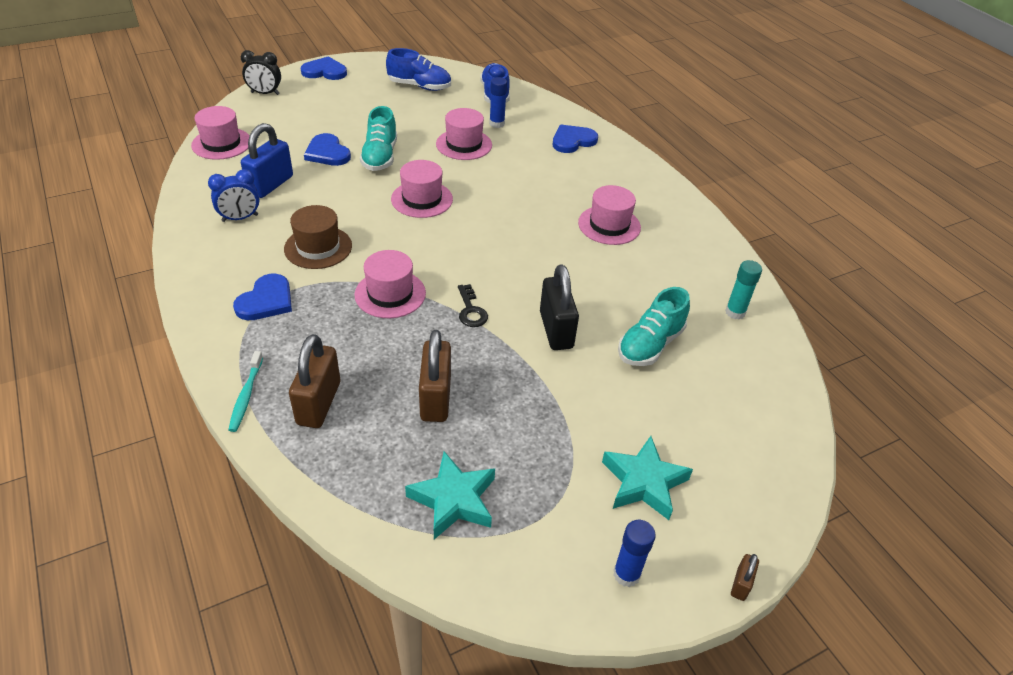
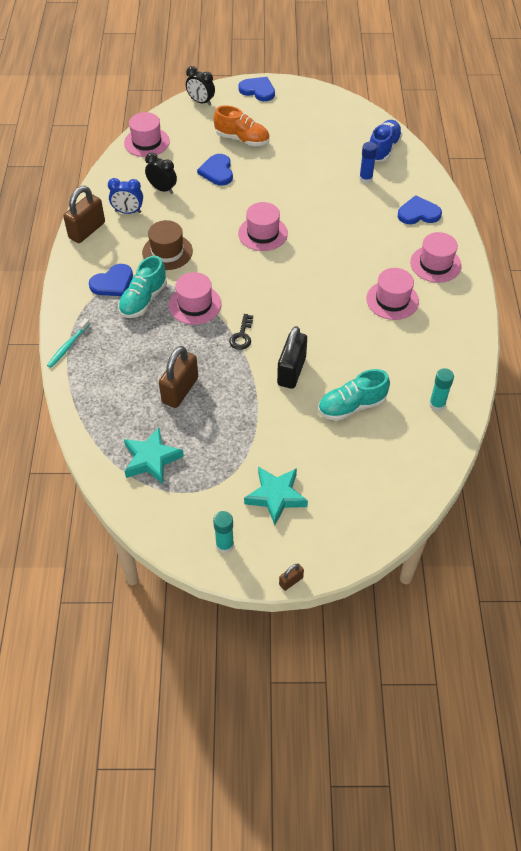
camera: 30 degrees right, 10 degrees up
blue padlock [241,123,293,198] -> black clock [145,153,177,194]
brown padlock [289,334,340,428] -> brown padlock moved to [63,186,105,243]
turquoise shoe [360,106,397,171] -> turquoise shoe moved to [118,256,167,318]
blue shoe [386,48,451,91] -> none
pink hat [436,108,492,160] -> pink hat moved to [410,232,462,283]
blue glue stick [613,520,656,587] -> turquoise glue stick [213,511,234,553]
none -> orange shoe [214,105,270,146]

